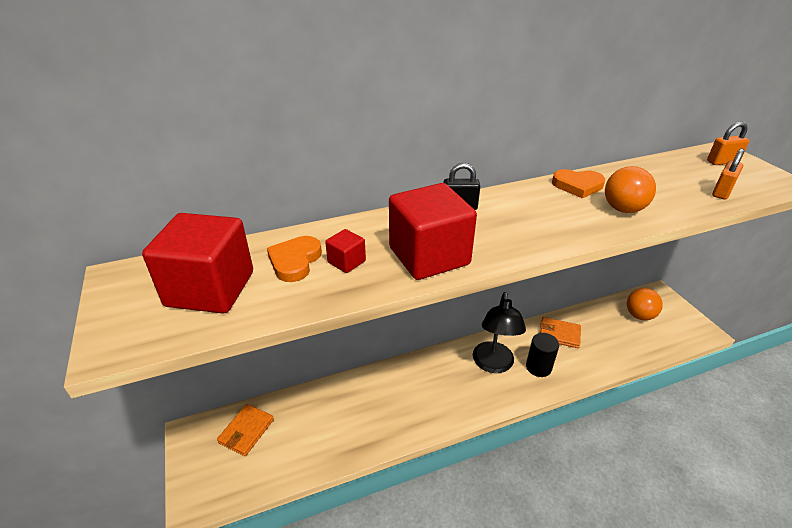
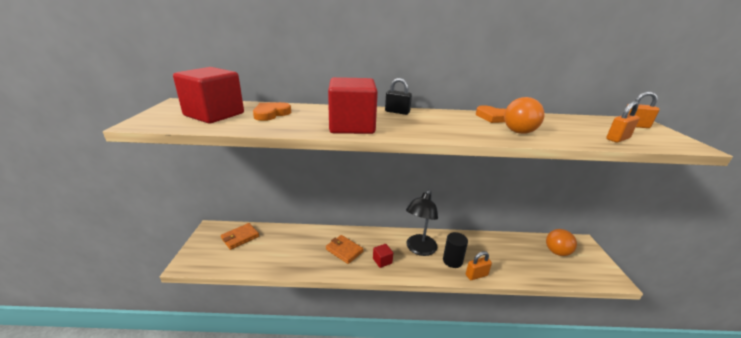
camera: 20 degrees right, 10 degrees down
red cube [325,229,366,273] -> red cube moved to [373,244,393,268]
orange wallet [540,317,581,348] -> orange wallet moved to [326,235,363,264]
none -> orange padlock [466,251,492,280]

